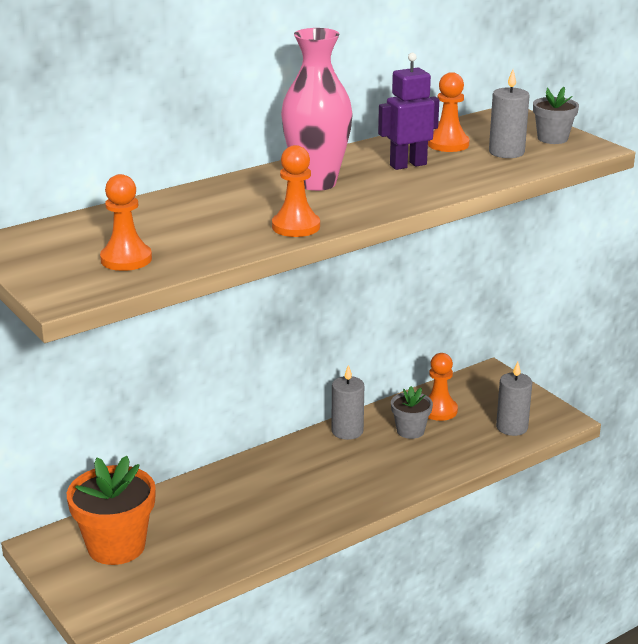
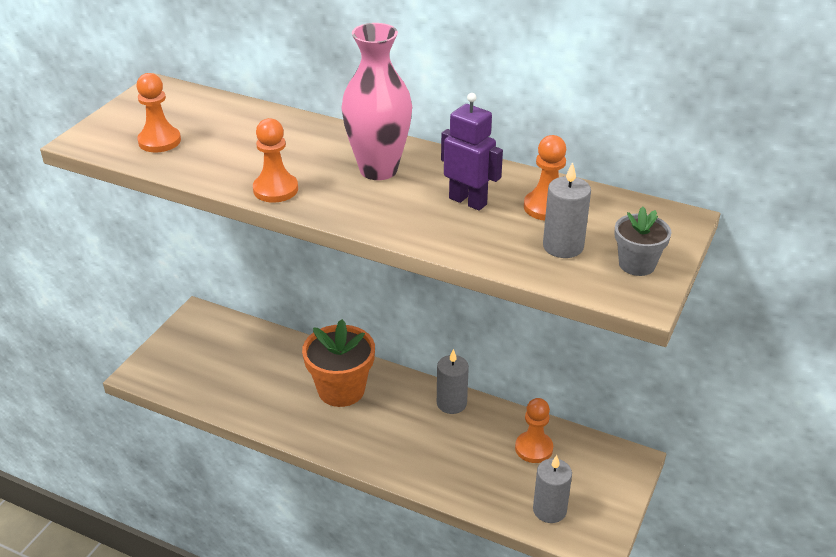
camera: 60 degrees right, 10 degrees up
orange flower pot [67,456,156,565] -> orange flower pot moved to [302,319,375,407]
grey flower pot [391,386,433,439] -> none

